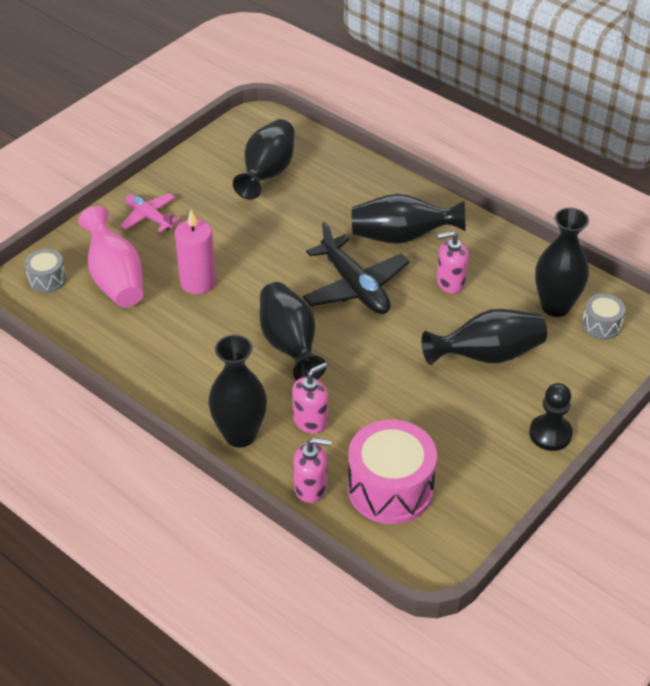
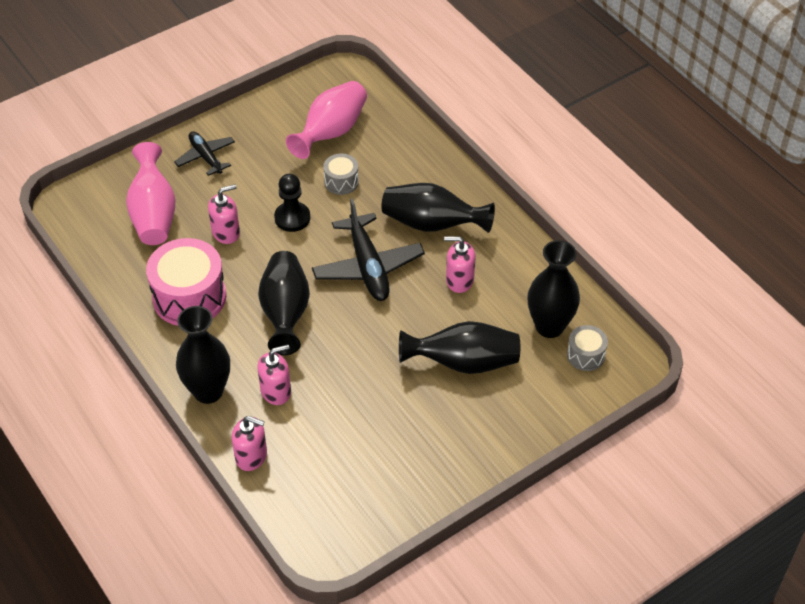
camera: 15 degrees right, 5 degrees up
grey drum [25,249,66,293] -> grey drum moved to [323,153,359,195]
pink plane [120,193,181,233] -> black plane [174,131,235,176]
pink candle [175,210,216,294] -> pink soap dispenser [208,184,240,244]
black vase [233,119,295,199] -> pink vase [286,81,367,159]
pink drum [348,420,437,524] -> pink drum moved to [146,238,226,326]
black pawn [529,383,573,451] -> black pawn moved to [274,174,310,232]

